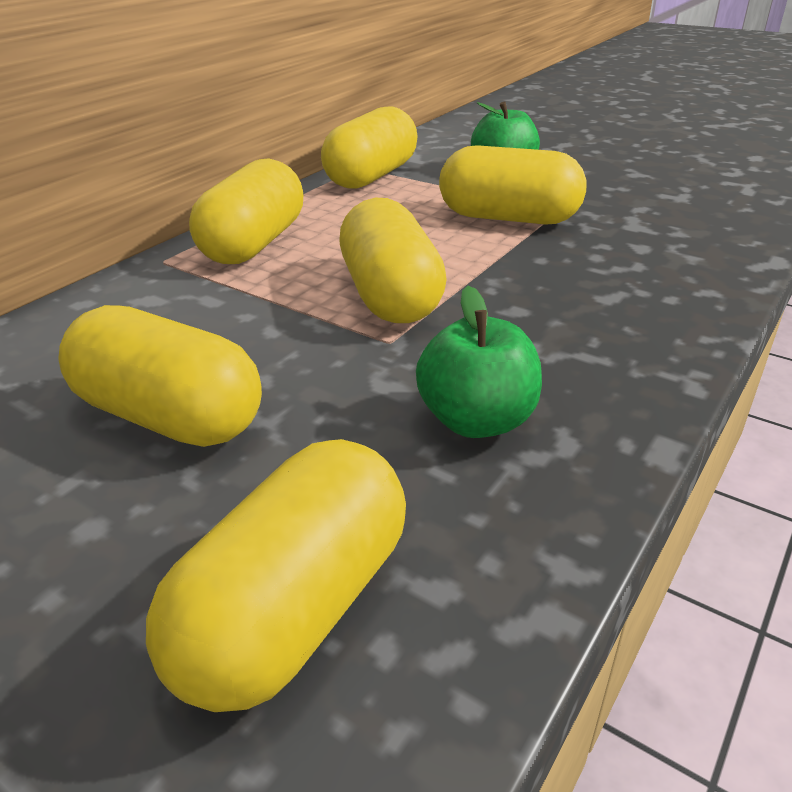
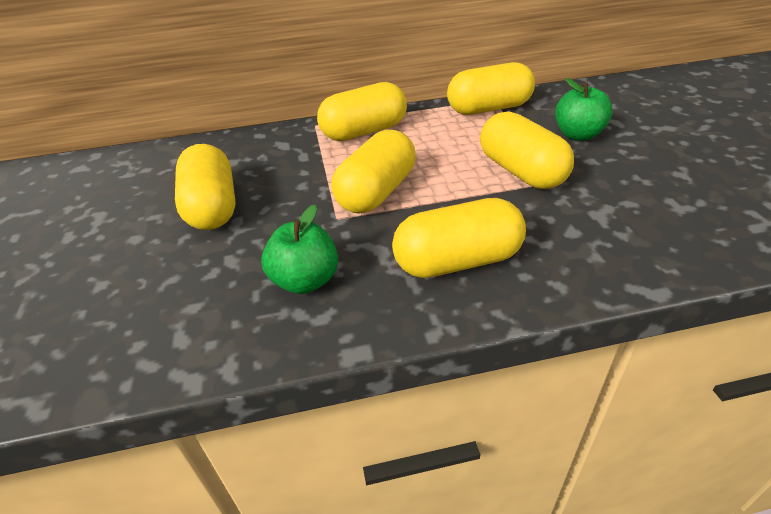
camera: 45 degrees right, 5 degrees up
yellow capsule [146,439,406,712] -> yellow capsule moved to [392,198,526,278]

